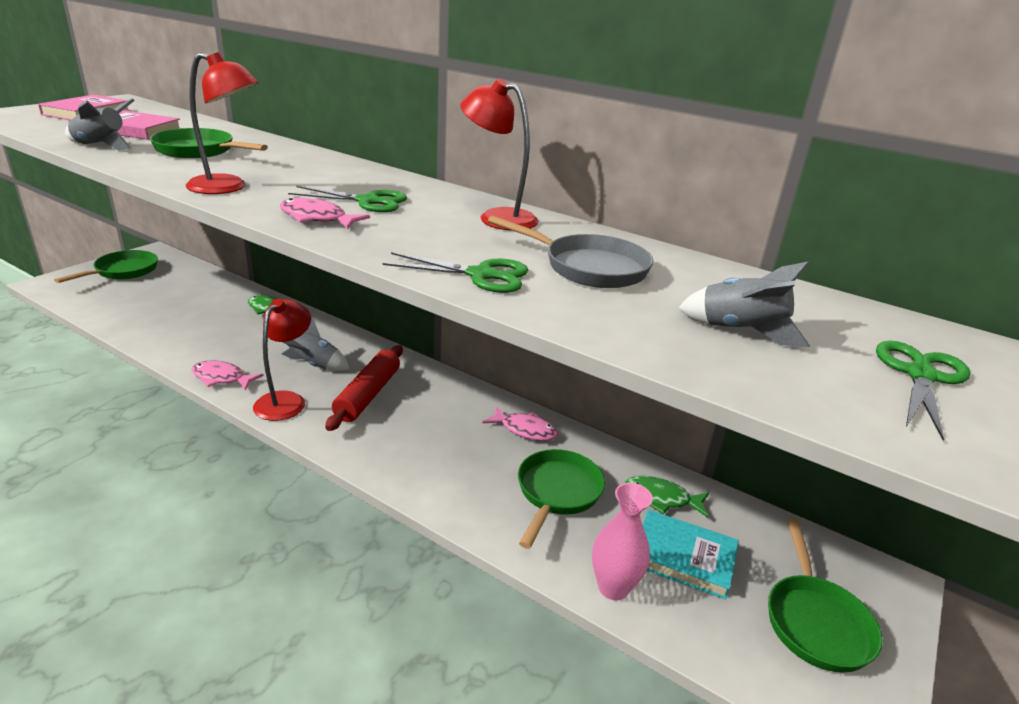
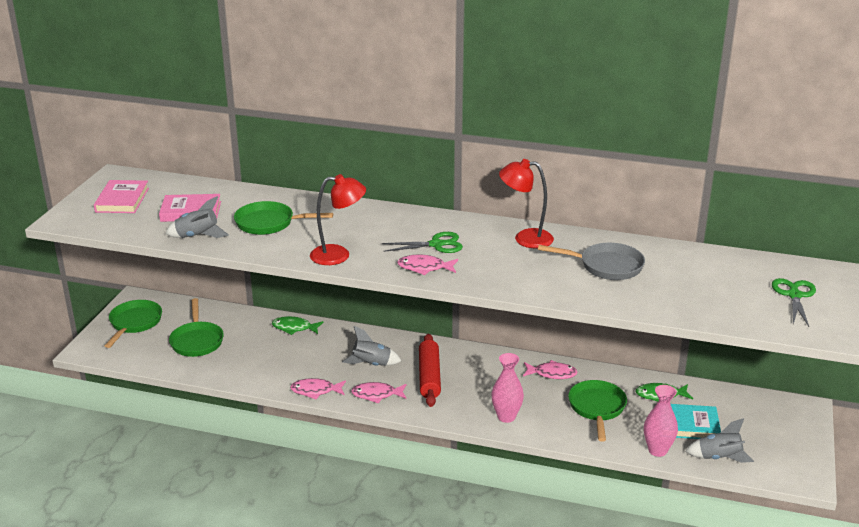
camera: 15 degrees left, 0 degrees up
red lamp [253,298,311,421] -> pink fish [351,382,407,404]
green scissors [383,252,528,293] -> none
grey rocket [678,262,810,347] -> grey rocket moved to [685,418,754,463]
green pan [768,519,883,673] -> green pan moved to [169,298,224,357]
none -> pink vase [491,353,524,423]

